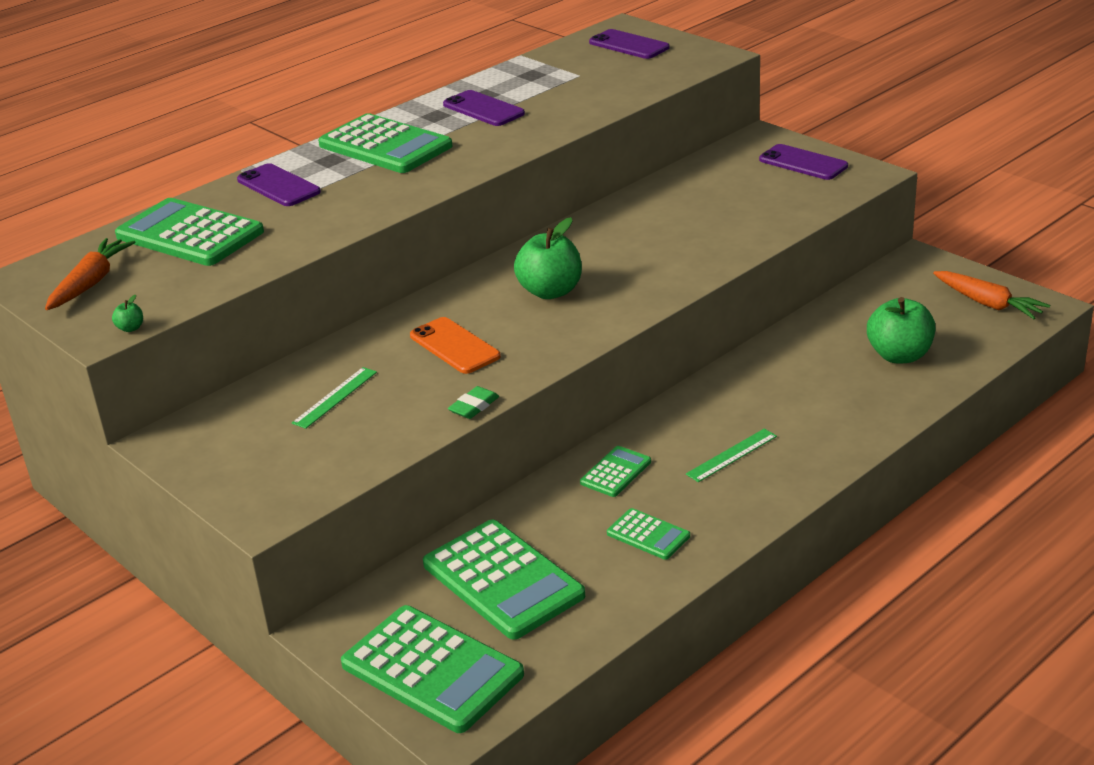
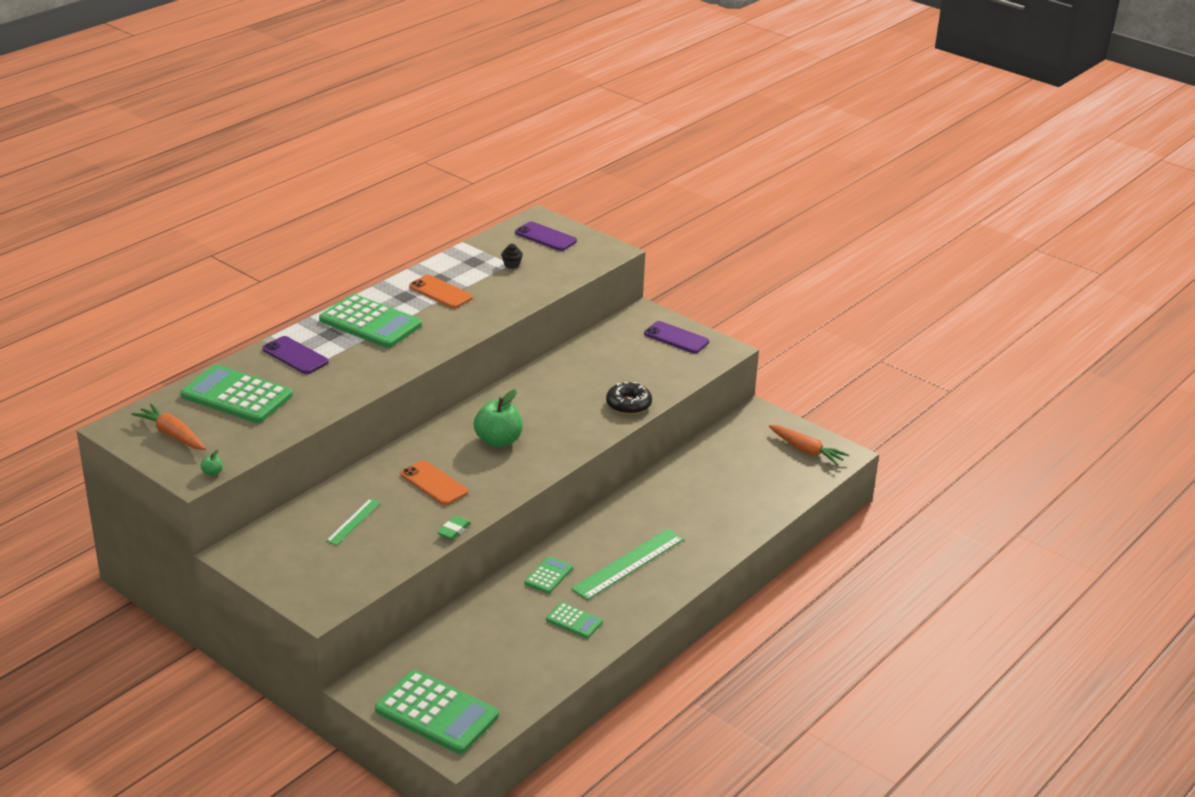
camera: 10 degrees left, 0 degrees up
orange carrot [45,238,135,310] -> orange carrot turned 60 degrees counterclockwise [131,404,205,450]
green calculator [423,519,585,640] -> none
purple phone [443,90,525,126] -> orange phone [409,275,473,308]
green ruler [686,429,777,482] -> green ruler [571,529,684,600], size x1.82
green apple [867,297,935,363] -> none
none -> black cupcake [501,244,523,269]
none -> black donut [606,382,652,414]

